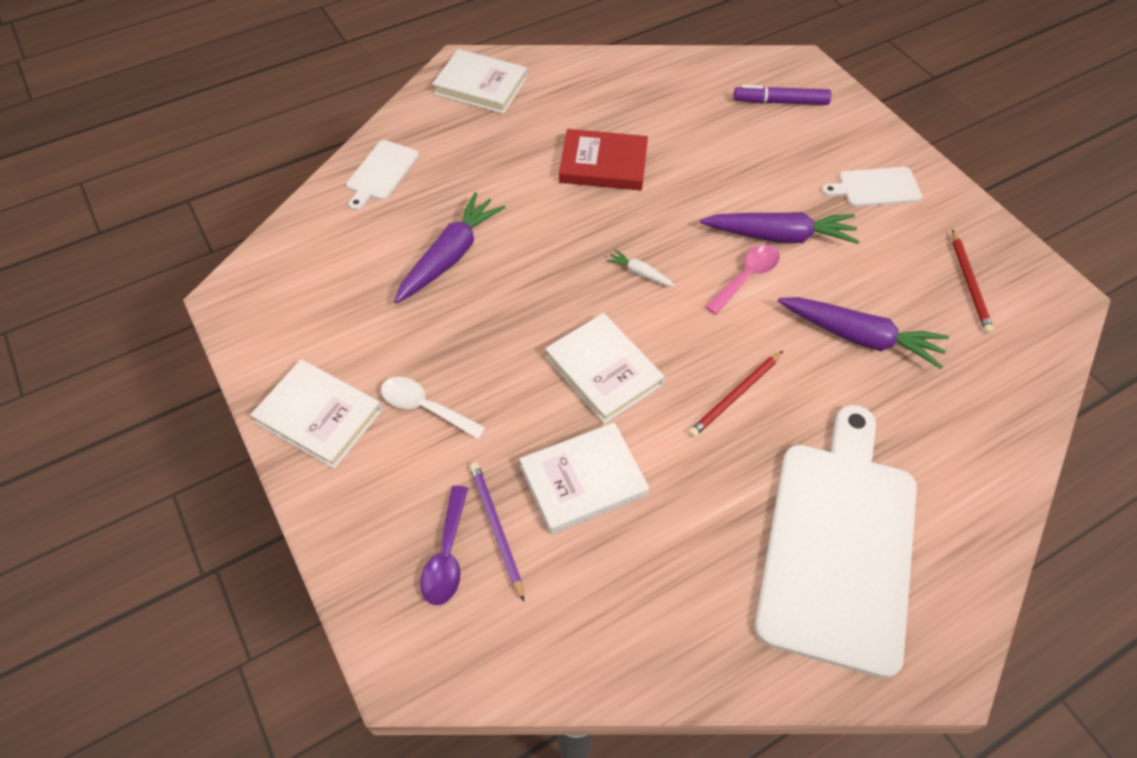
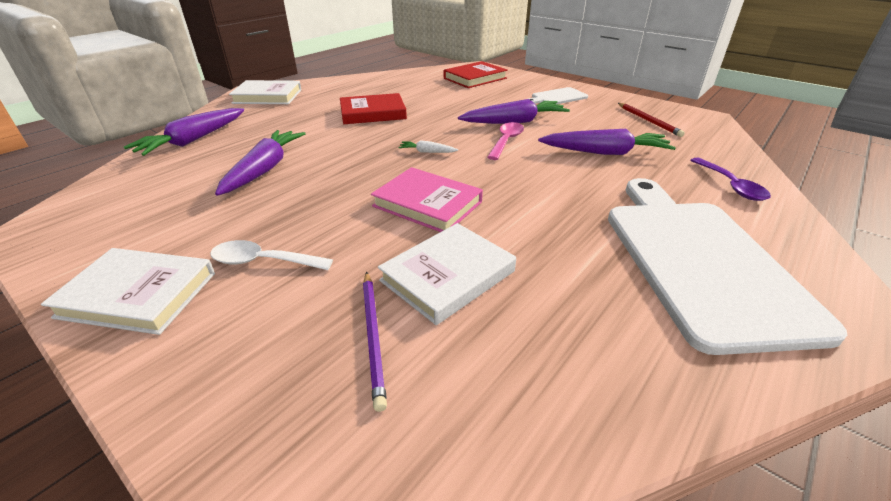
camera: 20 degrees left, 20 degrees down
white cutting board [346,140,419,210] -> purple carrot [124,108,244,156]
purple spoon [420,486,468,605] -> purple spoon moved to [690,157,771,201]
purple pencil [470,462,524,602] -> purple pencil turned 150 degrees counterclockwise [363,272,387,412]
white book [545,313,664,424] -> pink book [371,167,483,232]
red pencil [688,351,783,437] -> none
purple marker [734,85,831,105] -> red book [444,61,508,88]

